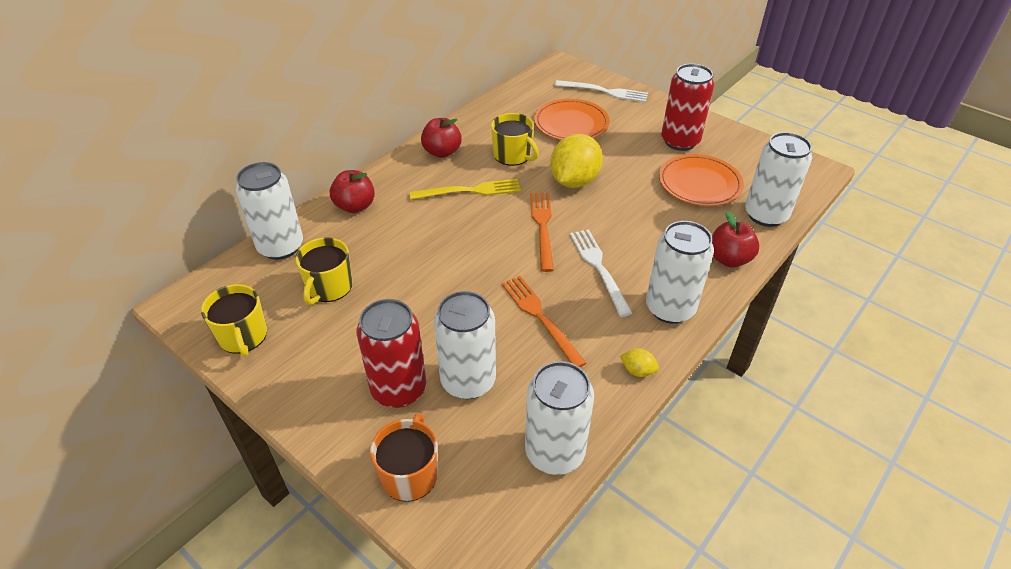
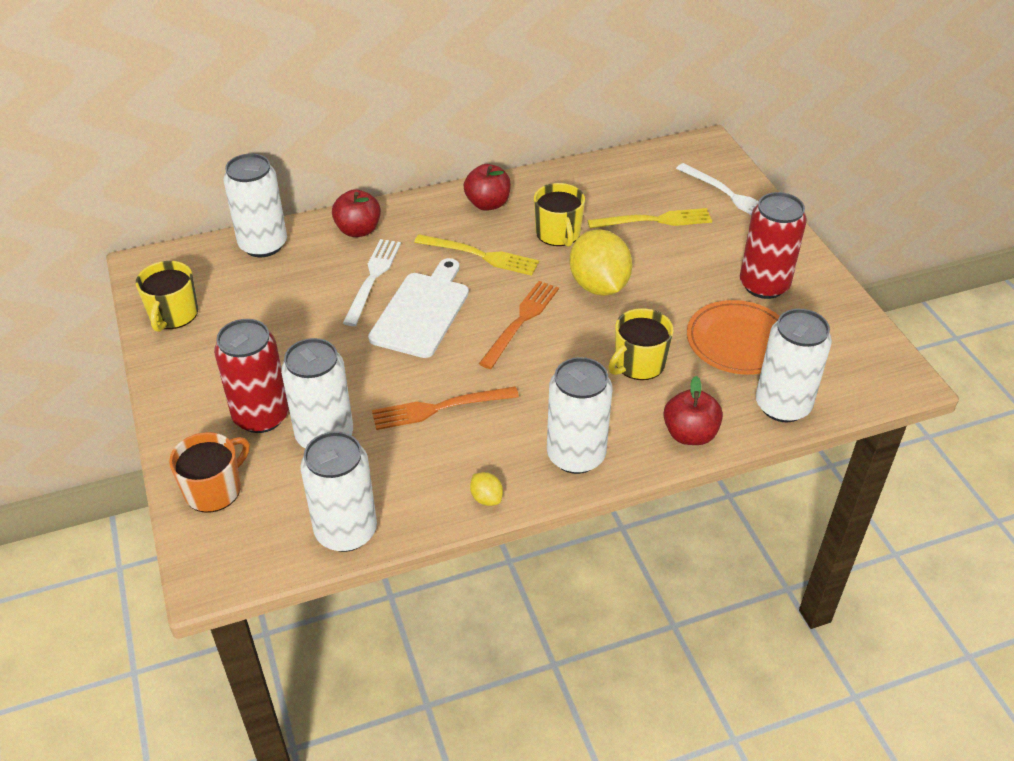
camera: 30 degrees right, 0 degrees up
yellow mug [295,237,352,305] -> yellow mug moved to [608,308,674,380]
orange fork [501,276,586,367] -> orange fork turned 105 degrees counterclockwise [372,386,519,430]
orange plate [534,99,610,140] -> yellow fork [588,208,712,229]
yellow lemon [550,134,603,188] -> yellow lemon turned 75 degrees counterclockwise [570,229,632,296]
white fork [570,229,633,317] -> white fork moved to [343,239,401,326]
none -> white cutting board [368,258,469,358]

